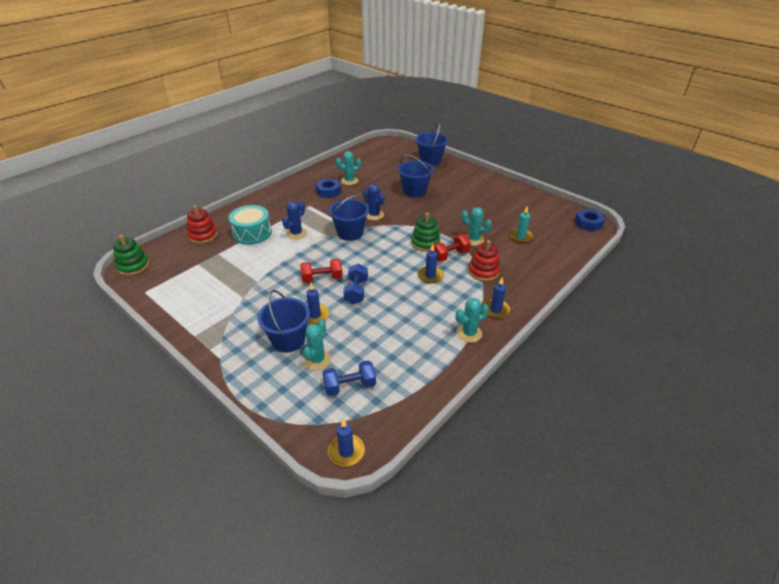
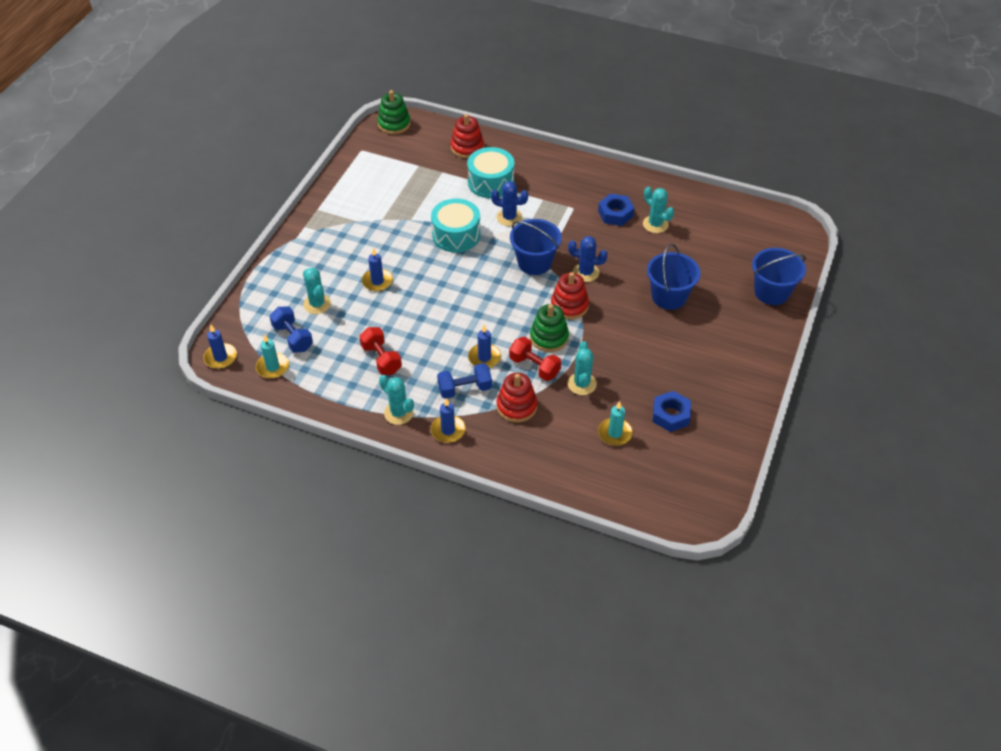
camera: 70 degrees right, 10 degrees up
blue bucket [257,290,310,353] -> none
red dumbbell [300,259,343,283] -> red dumbbell moved to [359,327,402,375]
turquoise cactus [303,319,331,370] -> turquoise cactus turned 60 degrees clockwise [303,268,331,314]
blue dumbbell [343,263,368,304] -> blue dumbbell moved to [437,363,492,399]
blue cactus [363,184,385,220] -> blue cactus turned 75 degrees clockwise [568,236,608,282]
blue nut [574,209,605,232] -> blue nut moved to [653,391,691,432]
none -> turquoise candle [256,334,289,379]
none -> turquoise drum [431,198,481,253]
none -> red stacking toy [551,272,589,320]

